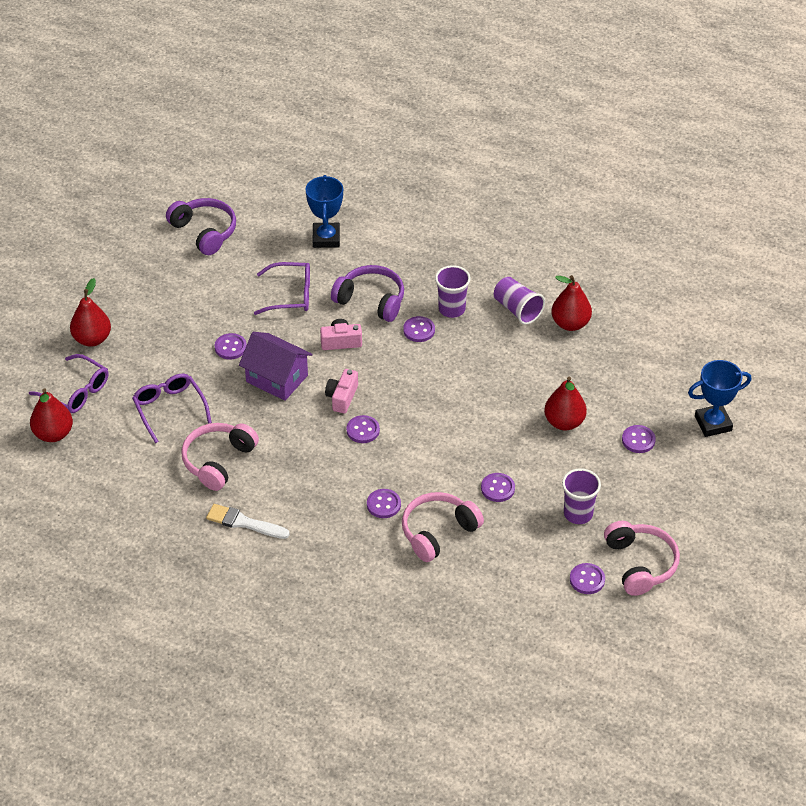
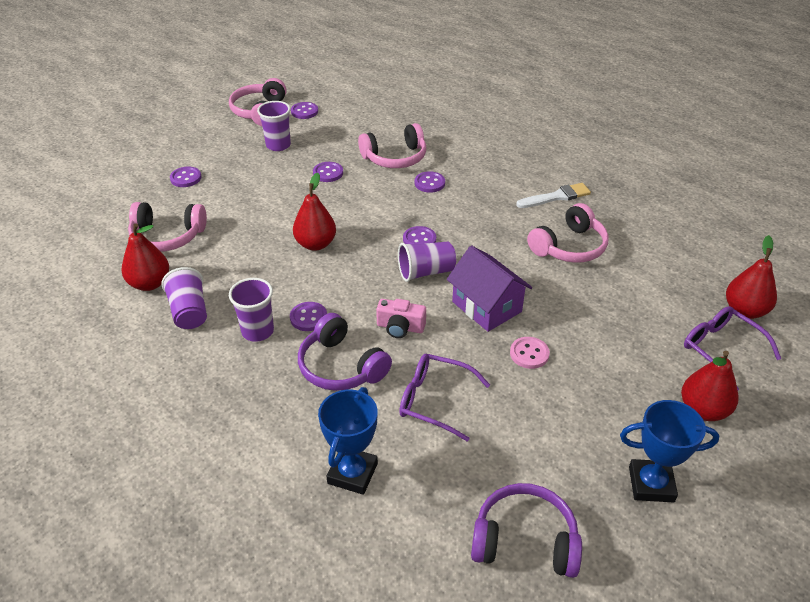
camera: 160 degrees left, 5 degrees down
purple glasses [132,374,212,444] -> none
purple headphones [166,198,236,255] -> purple headphones turned 120 degrees clockwise [471,483,582,578]
white brush [206,504,290,539] -> white brush turned 60 degrees counterclockwise [516,183,591,208]
purple button [215,333,247,360] -> pink button [510,337,550,369]
pink camera [325,369,358,414] -> purple cup [398,242,456,282]
red pear [544,377,587,431] -> red pear moved to [293,173,336,251]
blue trophy [688,360,751,437] -> blue trophy moved to [620,400,719,502]
none -> pink headphones [128,202,207,252]

